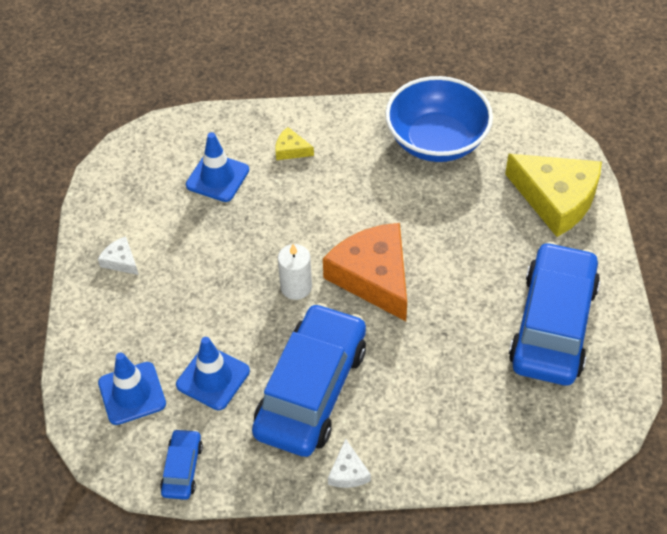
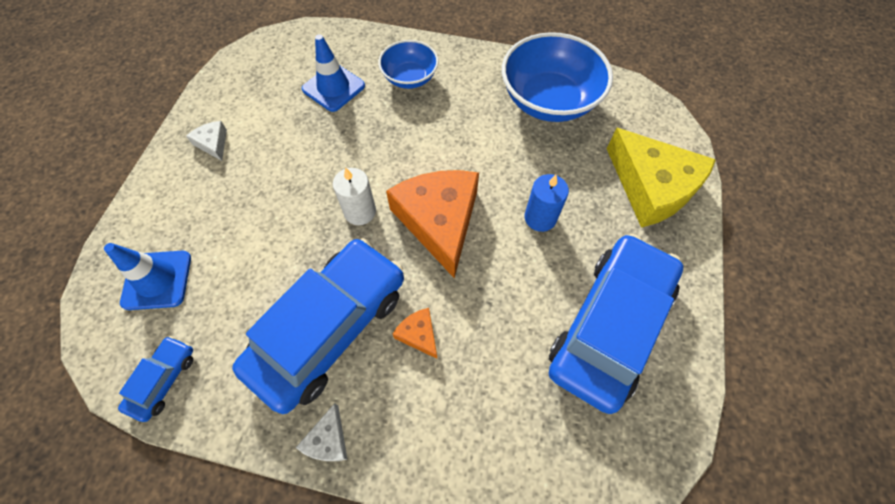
camera: 15 degrees right, 10 degrees up
blue traffic cone [176,337,250,410] -> none
yellow cheese [275,127,314,160] -> blue bowl [378,40,439,89]
none -> orange cheese [393,308,437,359]
none -> blue candle [525,174,569,232]

